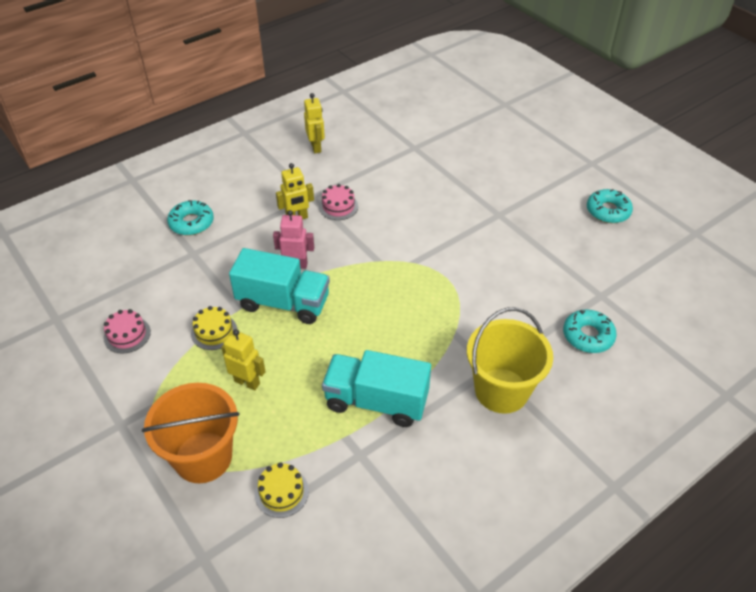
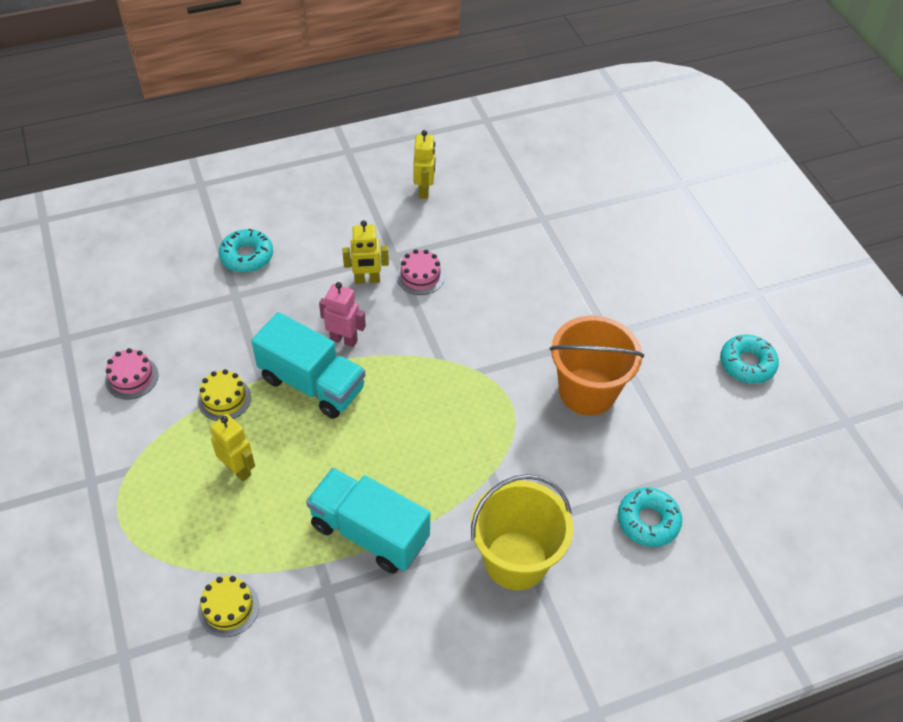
camera: 15 degrees right, 5 degrees up
orange bucket [142,383,240,483] -> orange bucket moved to [549,316,644,416]

